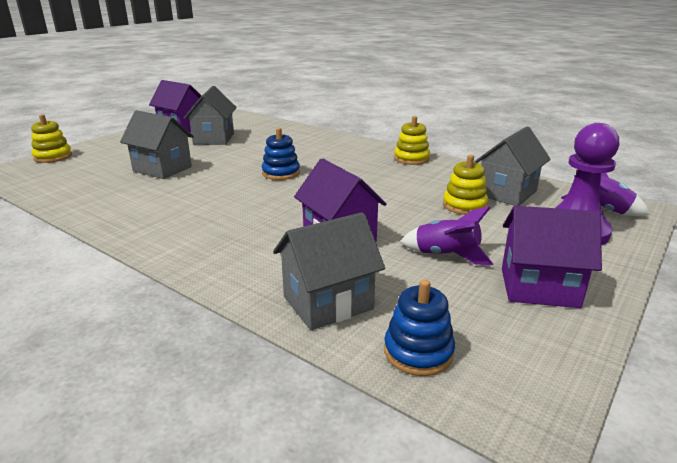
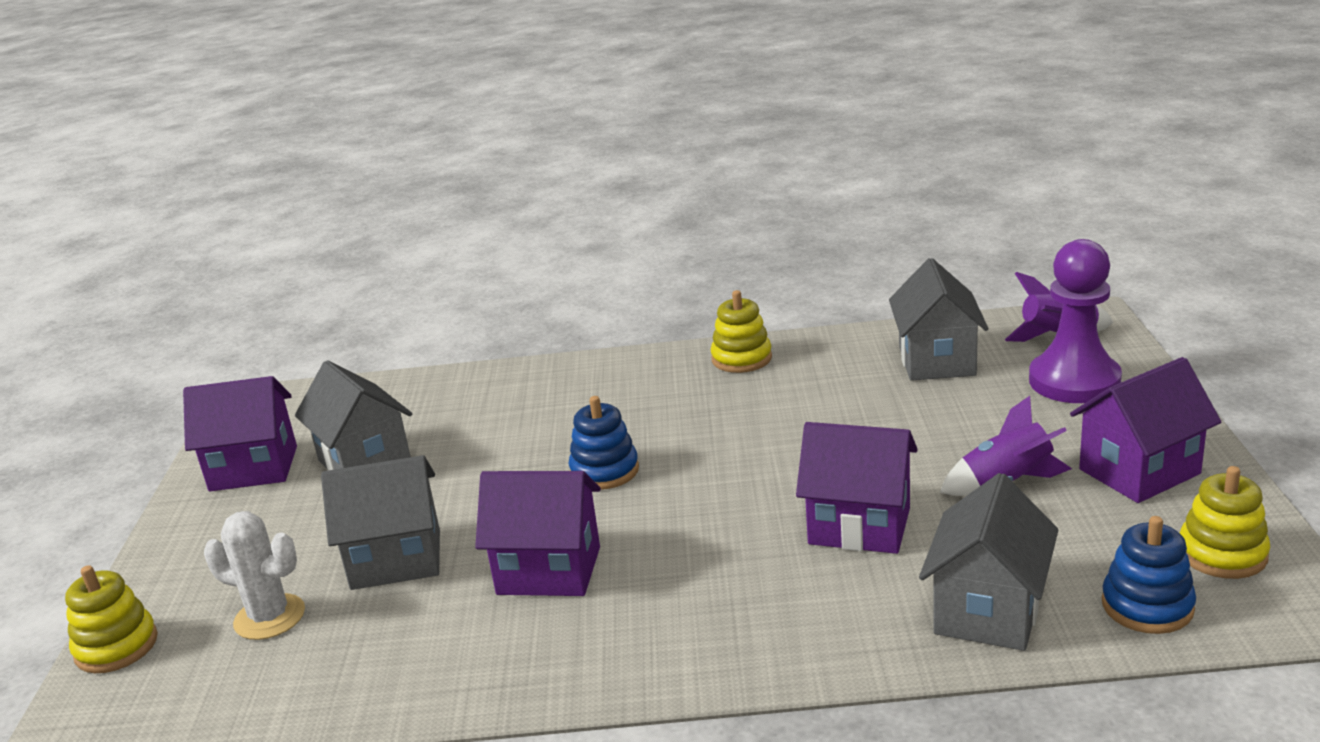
camera: 35 degrees left, 0 degrees up
yellow stacking toy [443,154,488,215] -> yellow stacking toy moved to [1179,466,1270,579]
none -> white cactus [204,511,305,640]
none -> purple house [475,471,601,596]

